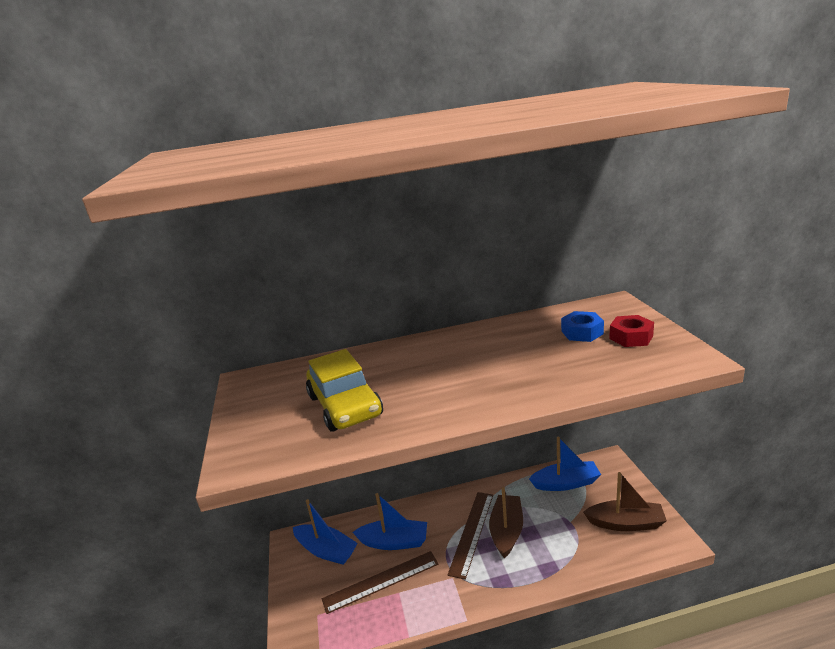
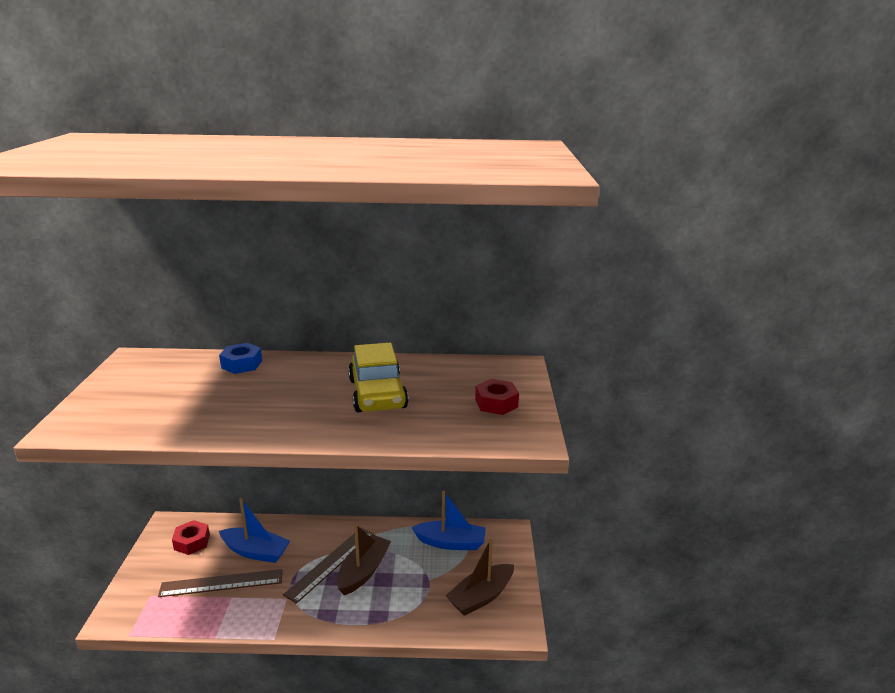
camera: 10 degrees right, 0 degrees up
blue boat [293,499,357,565] -> red nut [172,520,210,555]
yellow car [306,349,383,432] -> yellow car moved to [348,342,409,412]
blue nut [561,311,604,342] -> blue nut moved to [219,343,262,374]
brown boat [583,472,667,531] -> brown boat turned 120 degrees clockwise [446,538,514,616]

